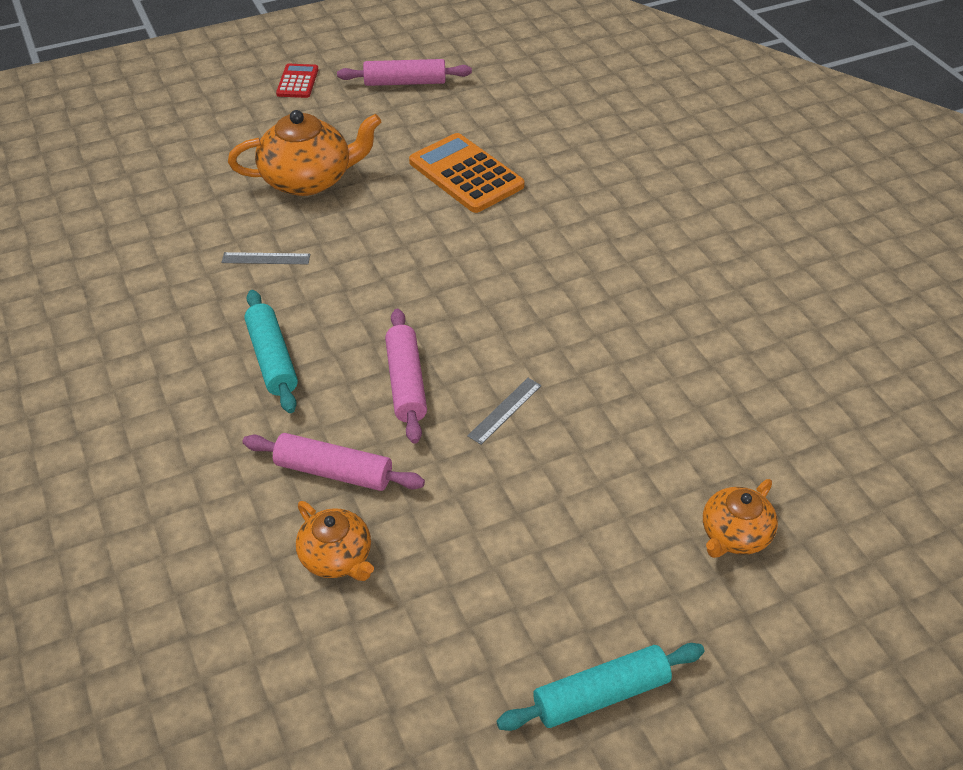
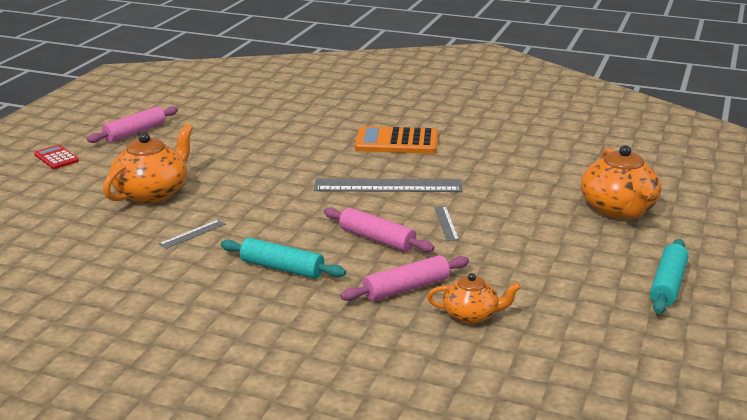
camera: 45 degrees left, 20 degrees down
orange calculator [409,133,525,213] -> orange calculator moved to [355,126,438,154]
orange teapot [703,479,778,558] -> orange teapot [581,145,661,219], size x1.70
none -> grey ruler [314,178,463,192]

